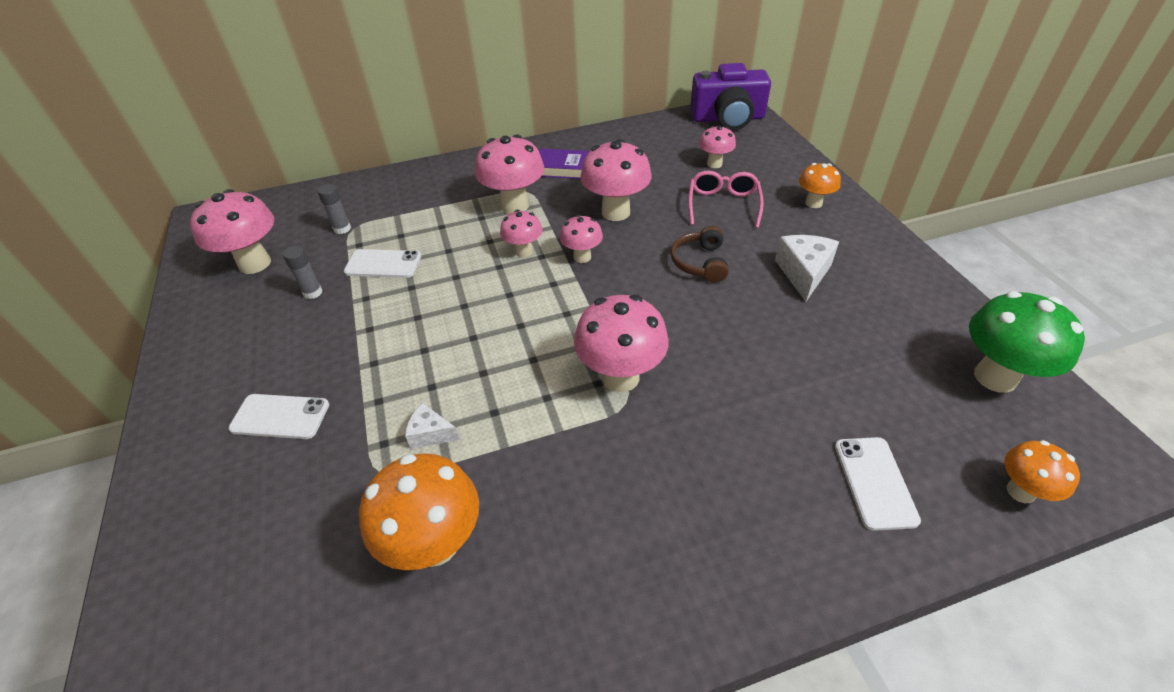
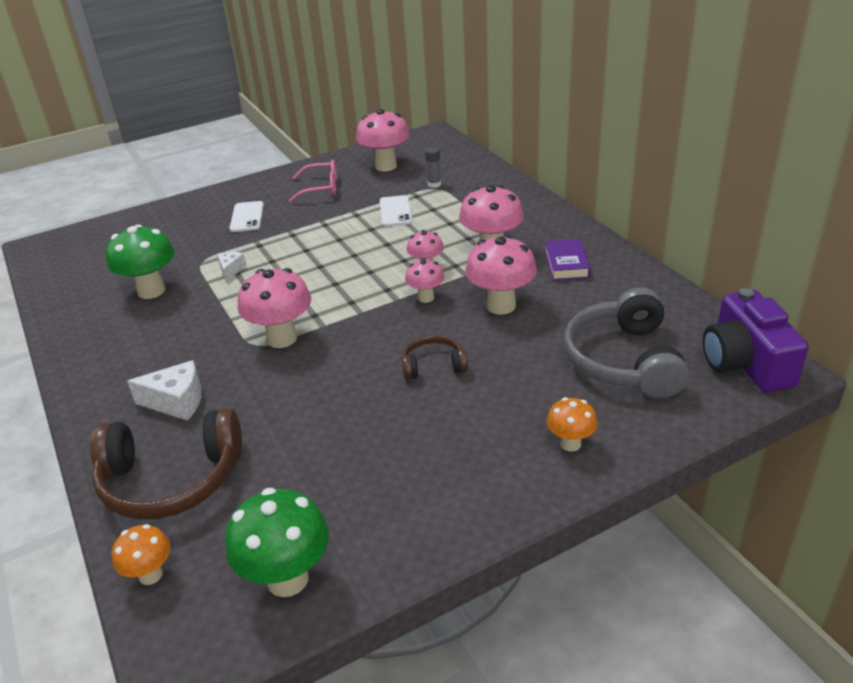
camera: 80 degrees right, 10 degrees down
grey glue stick [283,246,323,299] -> none
orange mushroom [359,453,479,570] -> green mushroom [106,225,175,299]
pink glasses [688,171,764,228] -> pink glasses moved to [289,160,337,202]
pink mushroom [699,126,736,168] -> grey headphones [564,287,689,398]
white cheese [775,235,839,302] -> white cheese moved to [127,360,202,421]
white phone [835,437,921,531] -> brown headphones [90,408,242,520]

